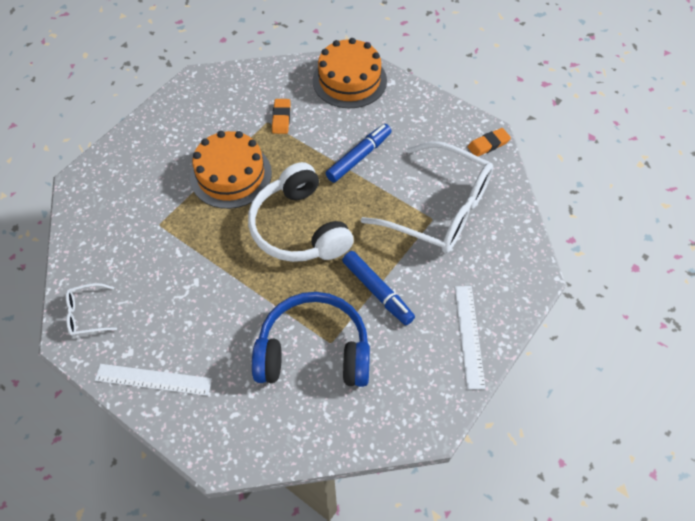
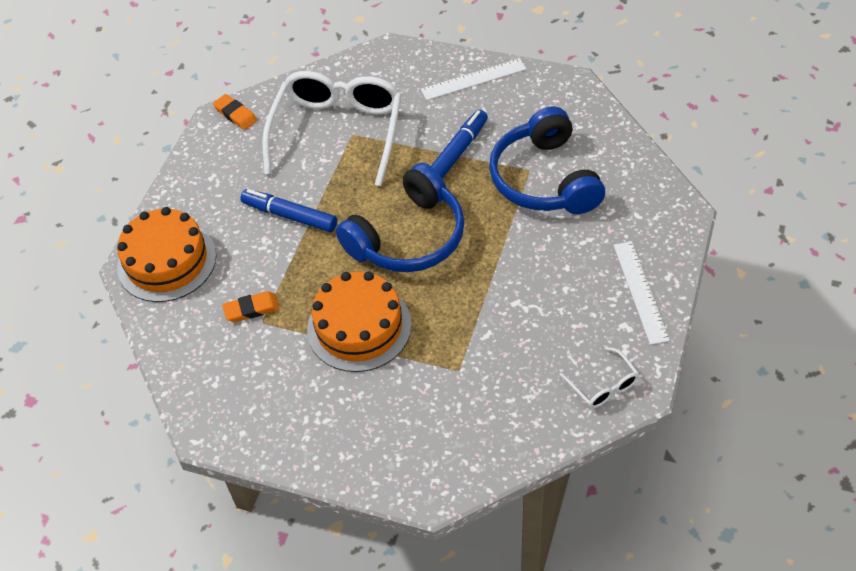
camera: 105 degrees left, 5 degrees down
white headphones [248,162,354,262] -> blue headphones [336,163,465,272]

